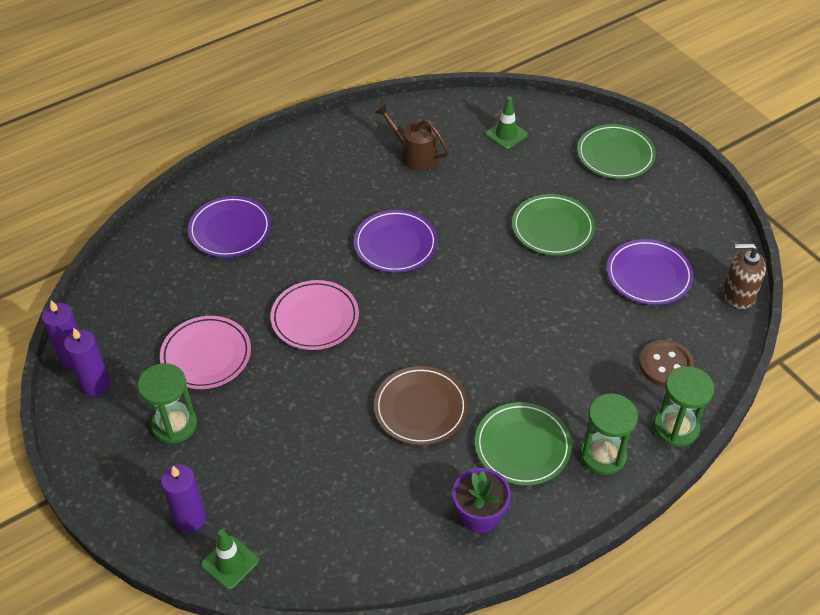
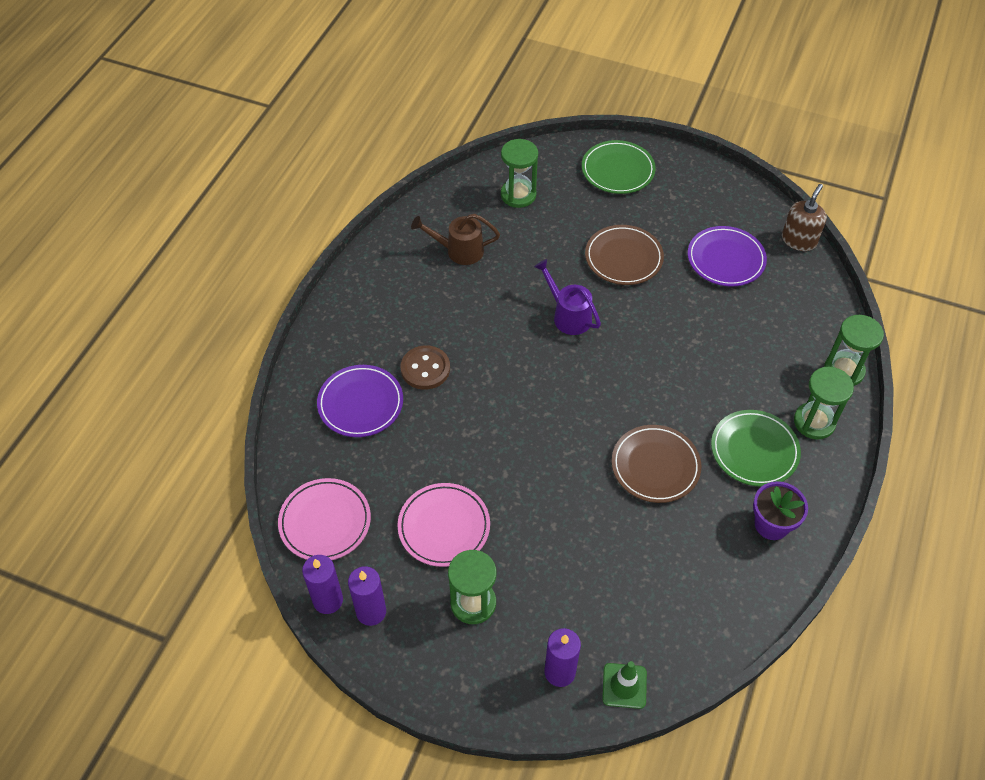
camera: 35 degrees left, 5 degrees up
pink plate [270,280,359,350] -> pink plate moved to [278,478,371,560]
purple plate [354,210,437,273] -> none
green traffic cone [485,96,528,150] -> green hourglass [501,139,538,208]
green plate [512,194,595,255] -> brown plate [585,225,664,285]
brown button [639,340,694,387] -> brown button moved to [400,346,450,390]
brown soap dispenser [723,243,766,309] -> brown soap dispenser turned 150 degrees clockwise [782,184,827,251]
none -> purple watering can [534,259,601,335]

